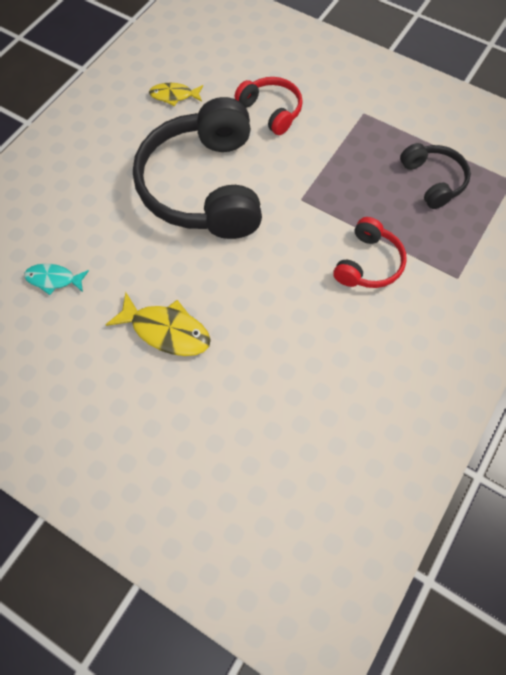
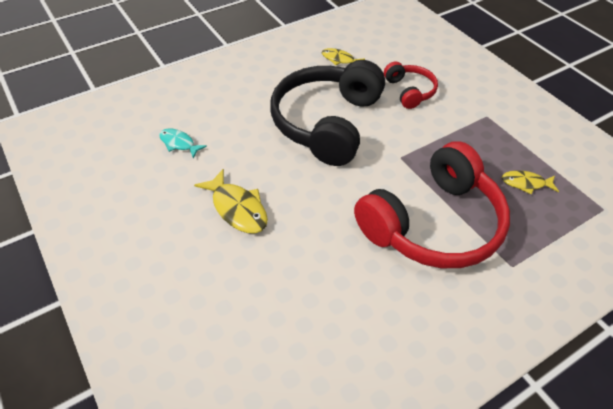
camera: 25 degrees right, 15 degrees down
red headphones [333,217,407,288] -> red headphones [354,141,510,268], size x2.05
black headphones [400,143,471,209] -> yellow fish [502,170,559,194]

